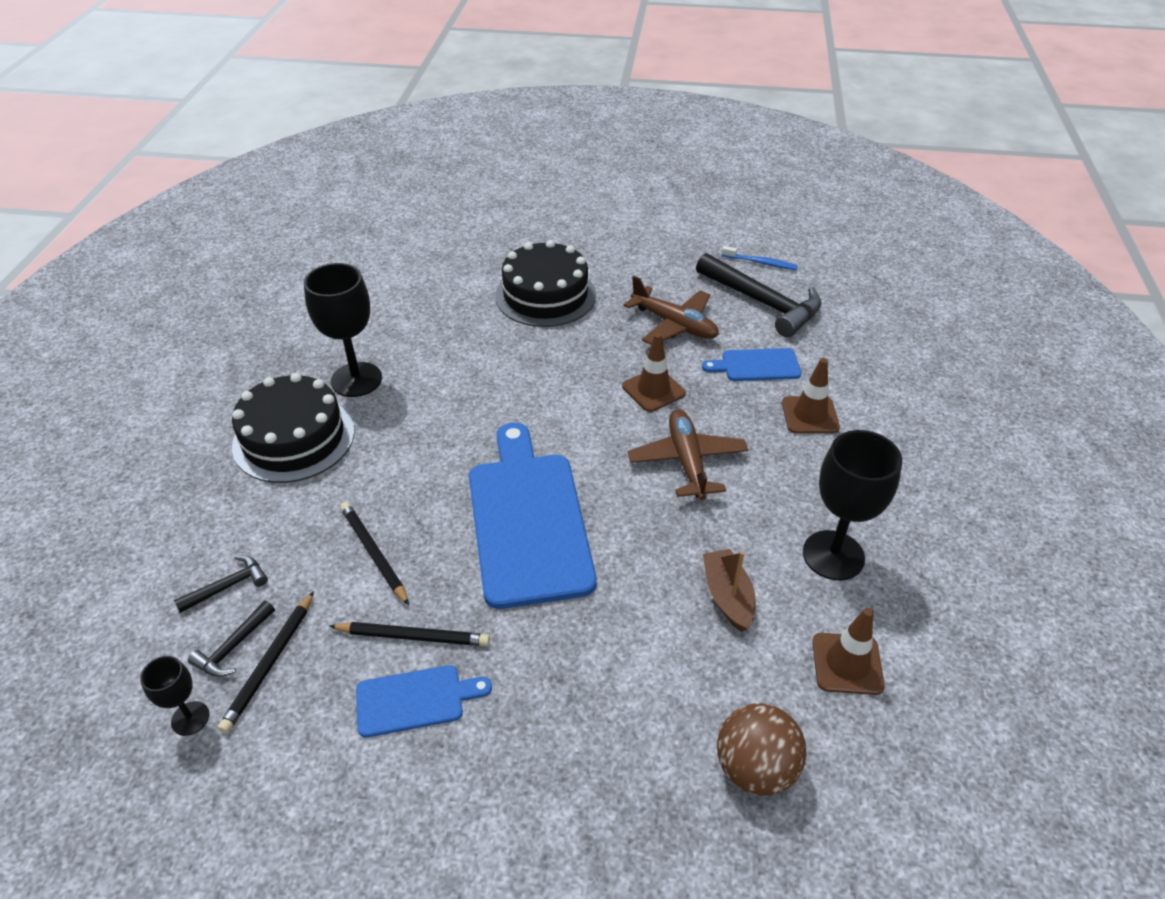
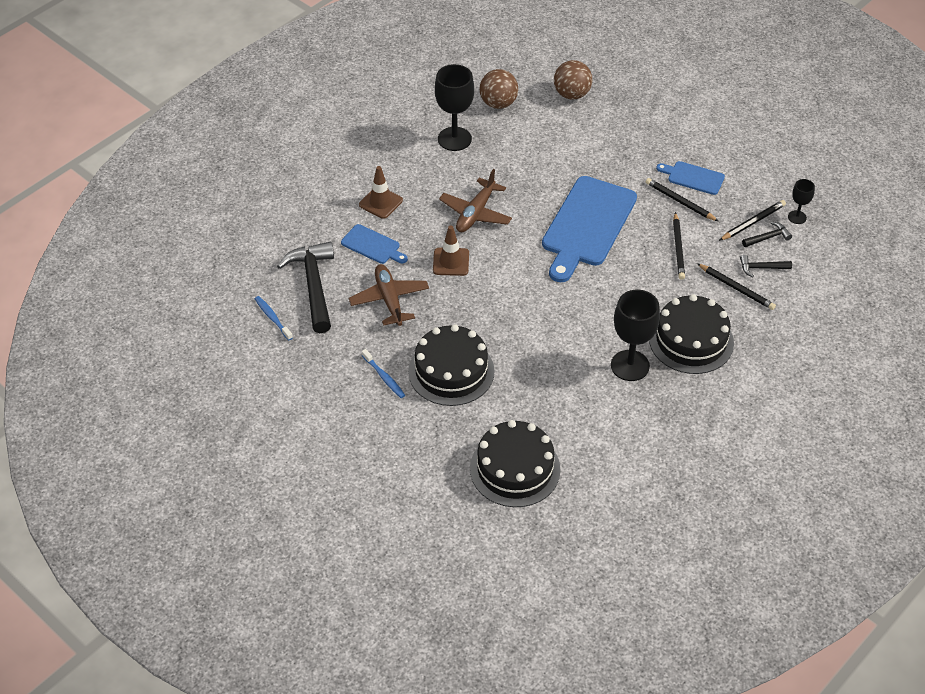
camera: 145 degrees left, 5 degrees up
brown boat [703,549,755,632] -> none
brown traffic cone [812,608,885,695] -> brown ball [479,69,518,109]
none -> blue toothbrush [362,349,405,398]
none -> black cake [470,420,561,507]
none -> black pencil [697,263,776,310]

